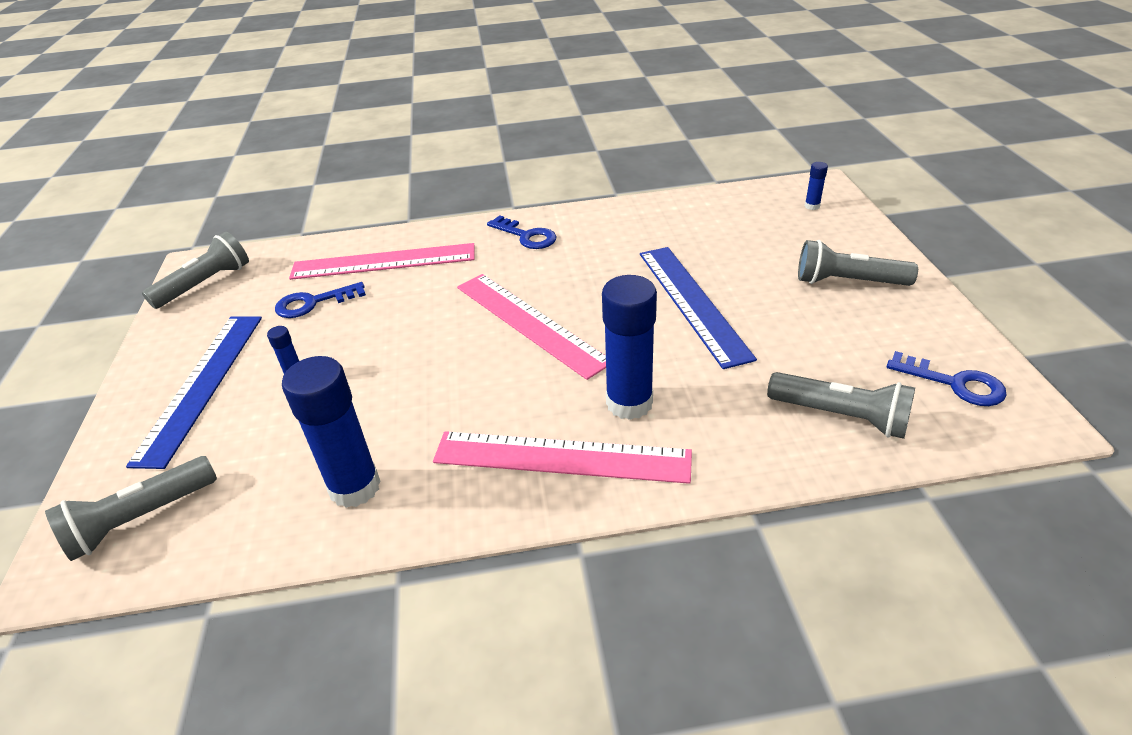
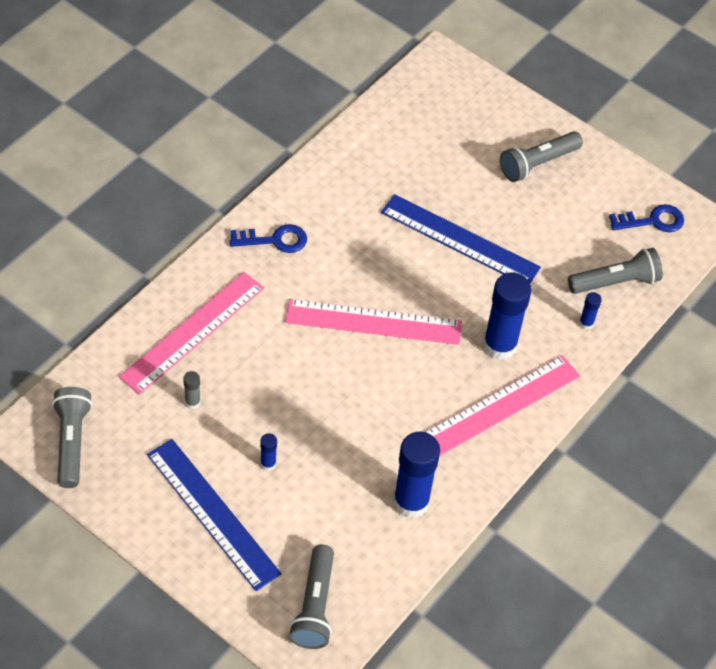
camera: 50 degrees left, 15 degrees up
blue key [275,282,366,318] -> grey glue stick [183,371,201,409]
blue glue stick [805,162,828,210] -> blue glue stick moved to [579,292,602,330]

